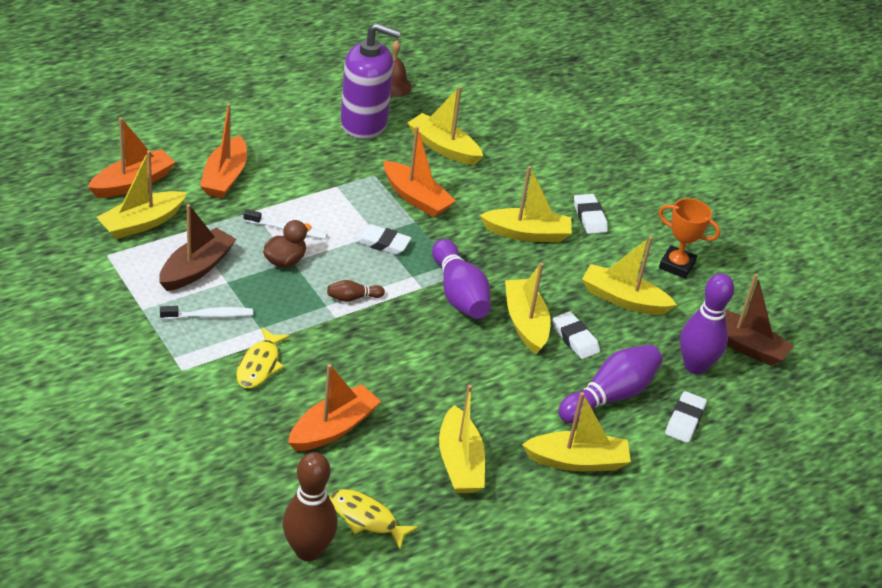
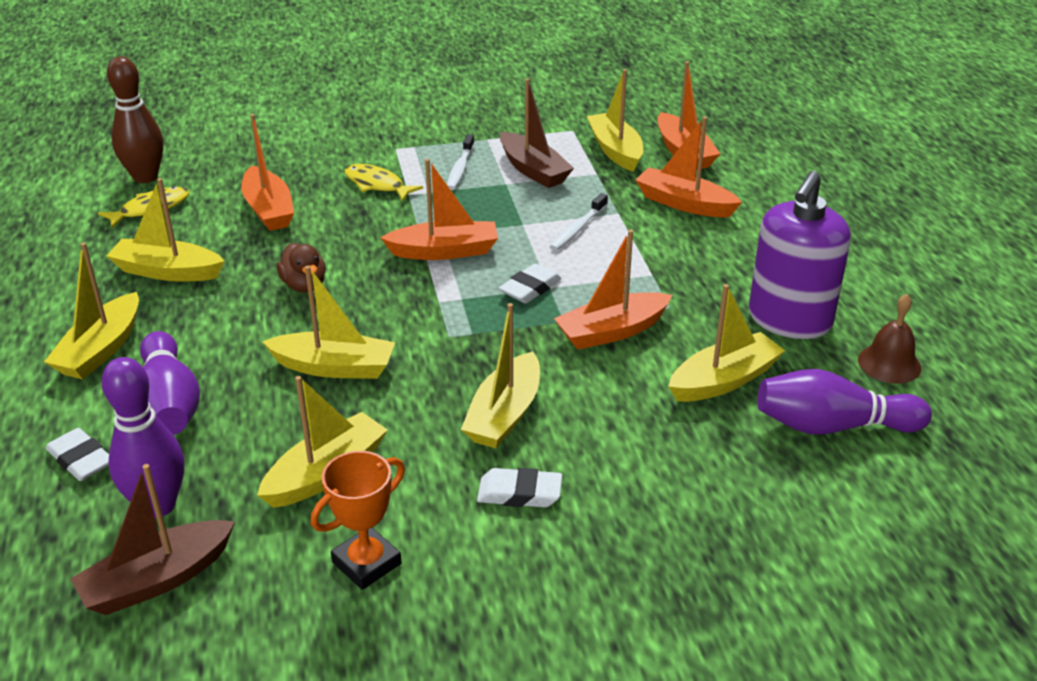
camera: 115 degrees right, 5 degrees down
brown duck [263,220,311,268] -> brown duck moved to [277,243,326,292]
brown bowling pin [327,280,385,302] -> orange boat [380,159,498,260]
purple bowling pin [432,239,491,319] -> purple bowling pin moved to [757,369,932,435]
white eraser [552,311,600,359] -> none

